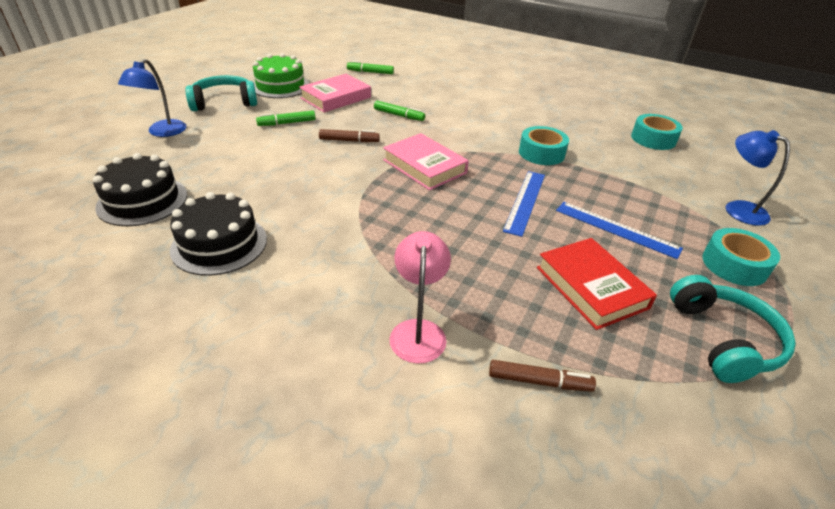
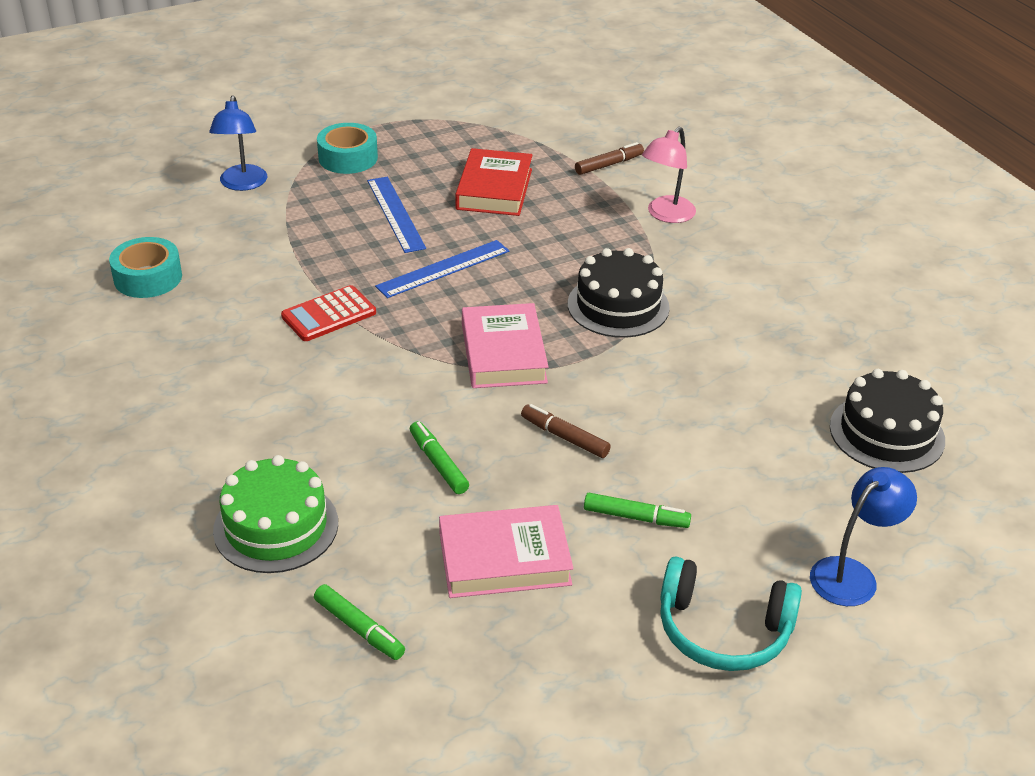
camera: 145 degrees left, 0 degrees up
black cake [170,192,267,276] -> black cake moved to [568,248,670,338]
green cake [253,53,309,98] -> green cake moved to [213,455,338,573]
brown marker [489,360,596,392] -> brown marker turned 105 degrees clockwise [575,142,644,175]
turquoise tape [519,126,569,165] -> red calculator [281,285,376,341]
turquoise headphones [670,275,796,383] -> none

